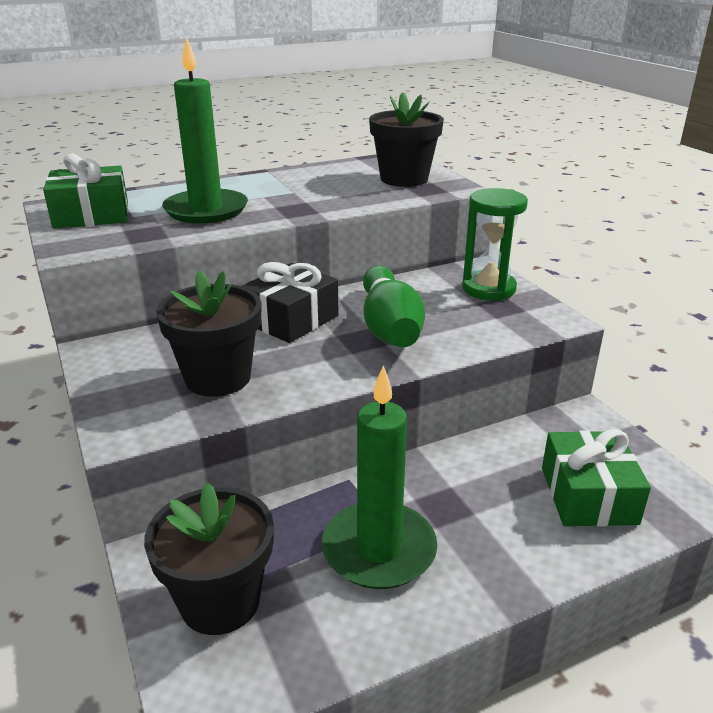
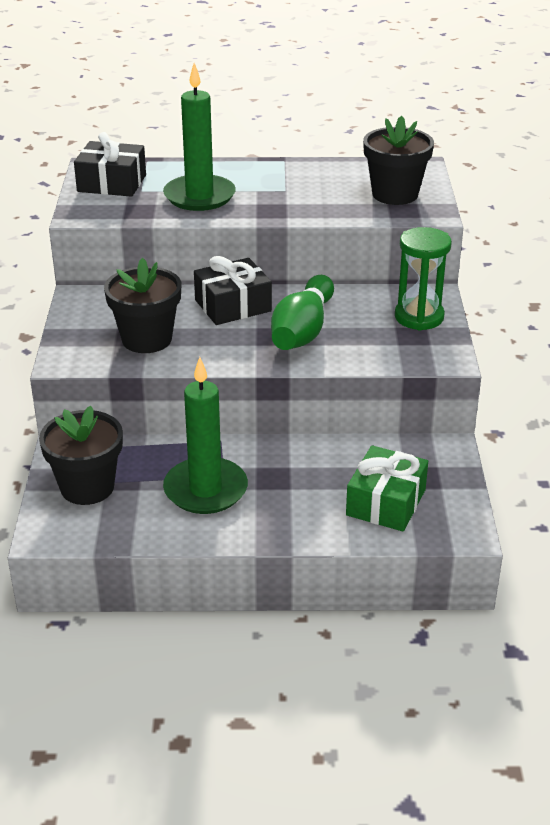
camera: 25 degrees right, 5 degrees up
green gift [43,153,128,229] -> black gift [74,132,146,197]

